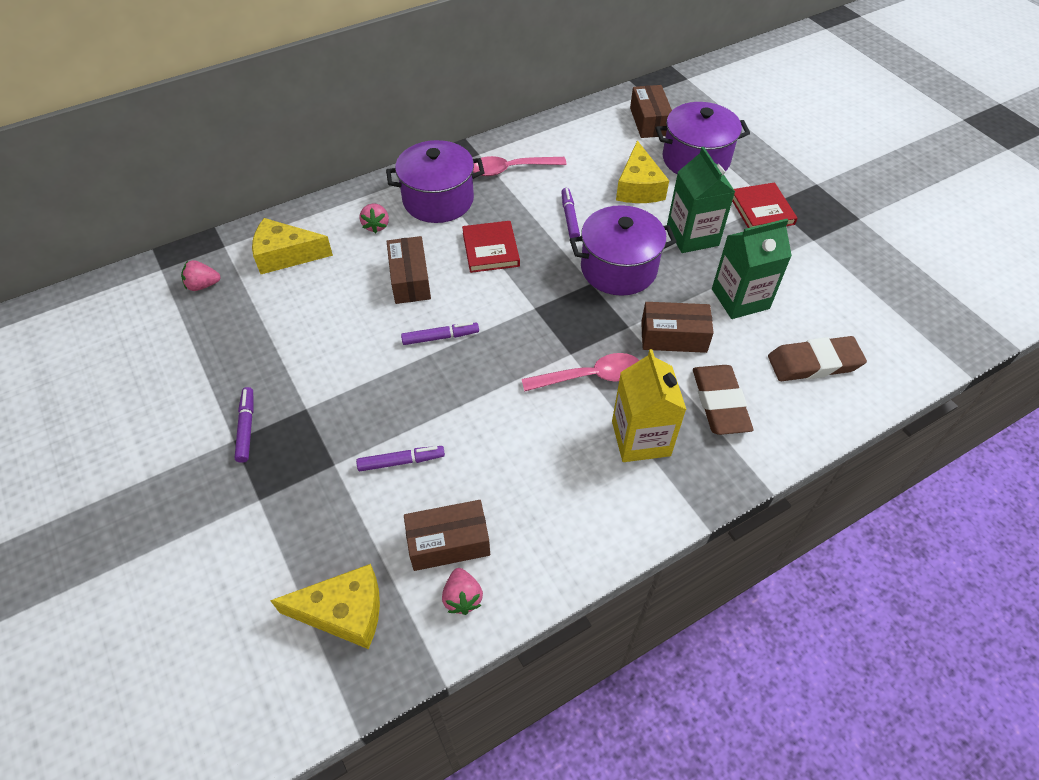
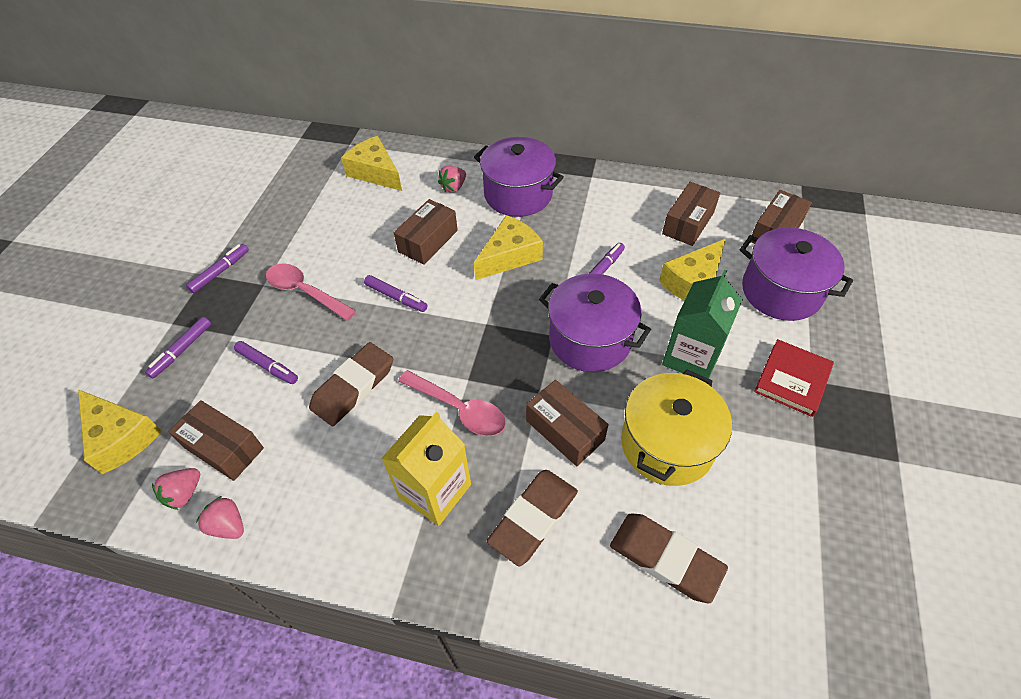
camera: 45 degrees right, 0 degrees up
pink strawberry [181,260,221,291] -> pink strawberry moved to [196,496,244,539]
red book [462,221,520,273] -> yellow cheese [474,215,543,280]
pink spoon [473,156,566,176] -> pink spoon moved to [266,263,356,321]
green carton [712,219,792,319] -> yellow pot [621,370,732,486]
none -> purple marker [145,317,211,378]
none -> brown eraser [309,342,393,426]
none -> brown box [662,182,720,246]

